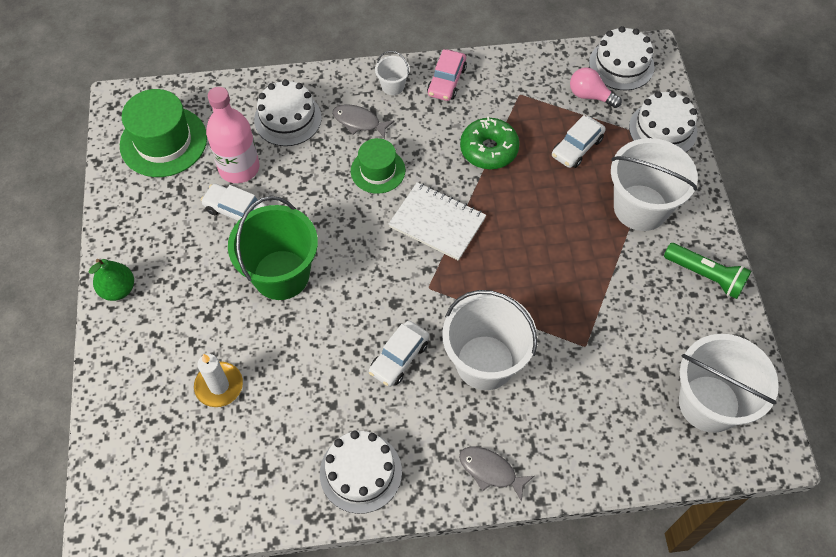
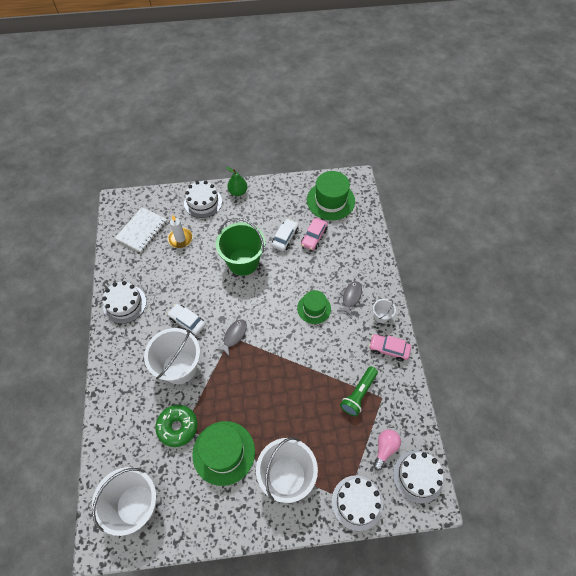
camera: 90 degrees right, 0 degrees up
pink bottle [206,87,260,183] -> pink car [301,218,328,250]
white cake [254,79,322,146] -> white cake moved to [184,181,222,218]
white notebook [389,182,486,261] -> white notebook moved to [115,207,167,252]
grey fish [459,447,534,502] -> grey fish moved to [216,319,247,356]
green donut [460,116,520,169] -> green donut moved to [155,405,198,447]
white car [552,115,606,168] -> none
green flashlight [664,243,751,299] -> green flashlight moved to [340,366,378,416]
none -> green hat [192,421,255,486]

